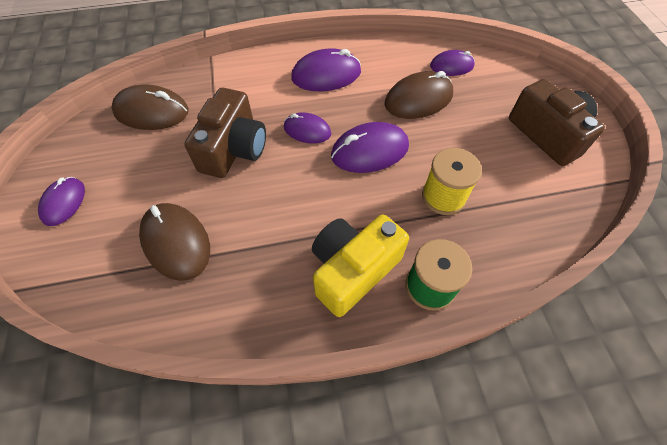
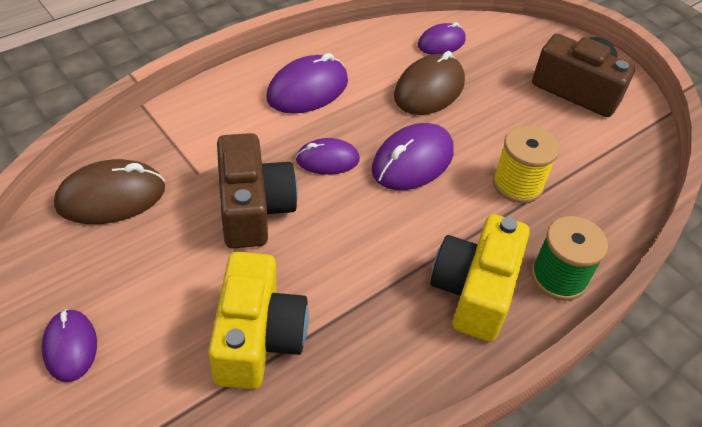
camera: 30 degrees left, 10 degrees down
brown mouse [139,203,210,281] -> yellow camera [208,252,309,389]

